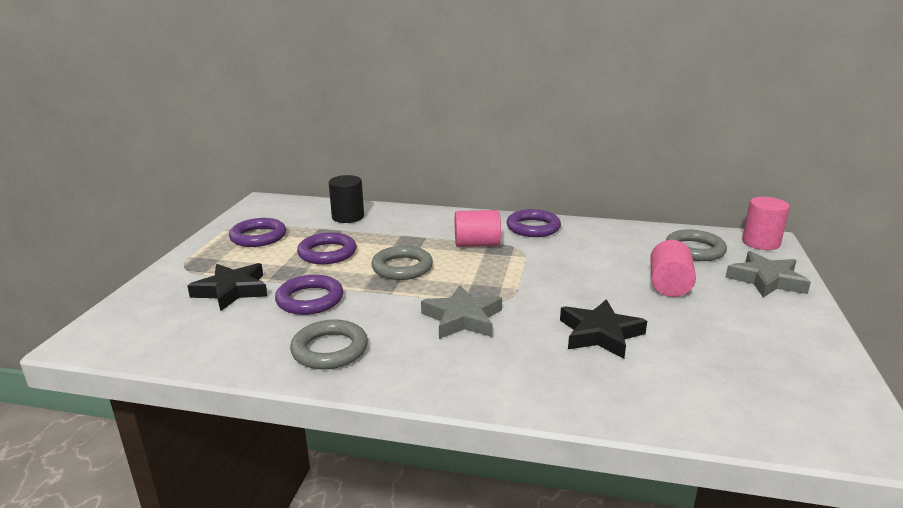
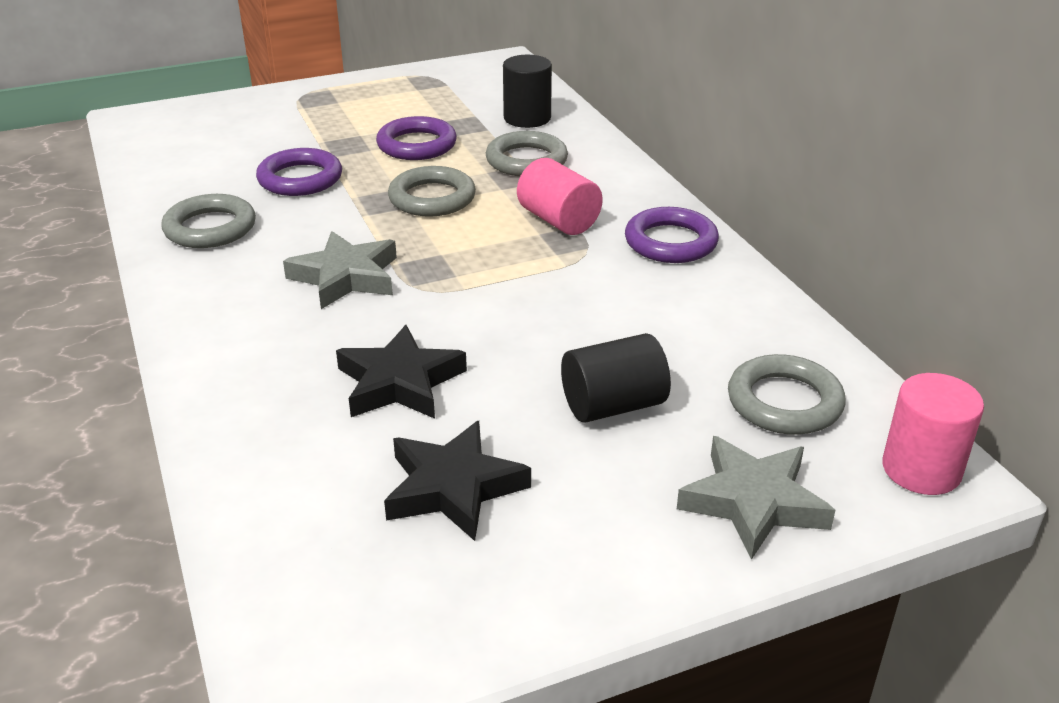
camera: 55 degrees right, 10 degrees up
black star [187,263,267,311] -> black star moved to [384,421,531,541]
purple ring [229,218,286,247] -> none
pink cylinder [650,240,696,297] -> black cylinder [561,333,671,422]
none -> grey ring [486,131,568,176]

